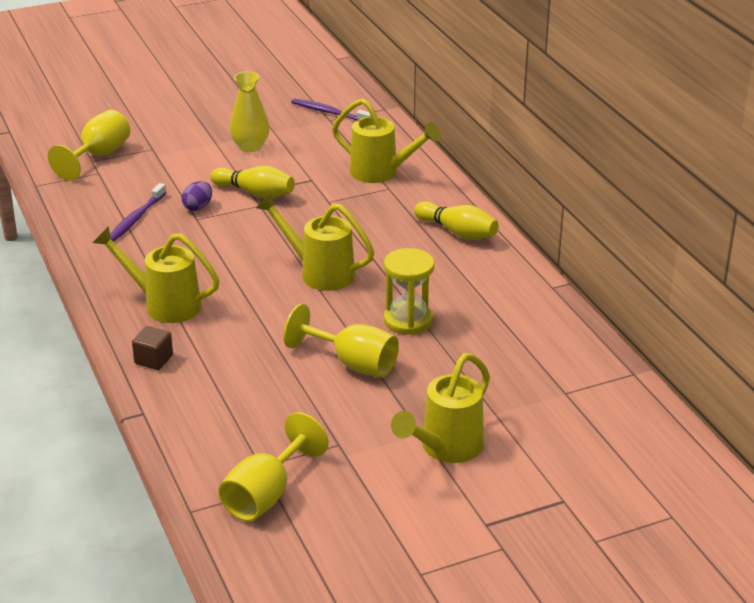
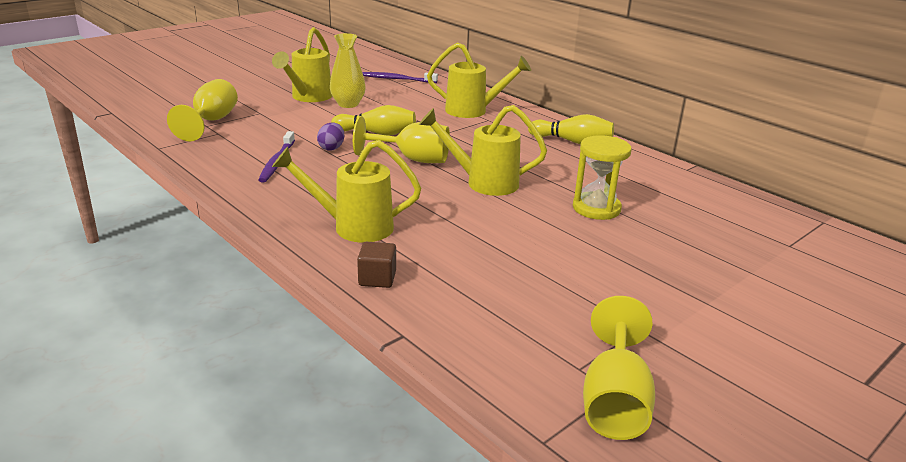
camera: 20 degrees left, 5 degrees down
yellow goblet [284,304,399,378] -> yellow goblet moved to [353,116,450,163]
yellow watering can [391,353,490,463] -> yellow watering can moved to [272,27,332,102]

